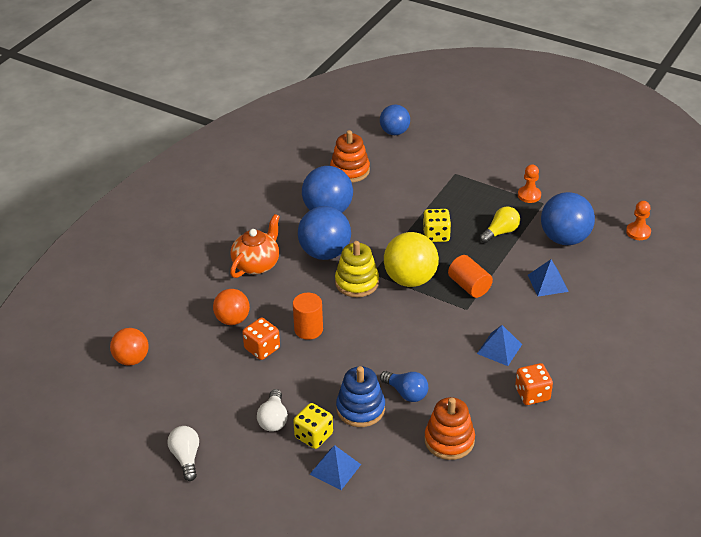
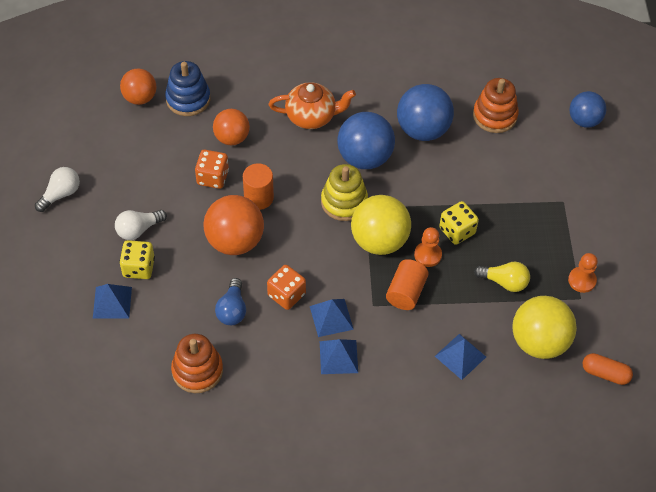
camera: 55 degrees right, 15 degrees up
blue stacking toy [336,366,385,427] -> blue stacking toy moved to [165,61,210,116]
orange dice [515,363,553,405] -> orange dice moved to [267,265,306,310]
blue ball [541,192,595,245] -> yellow ball [513,296,577,359]
orange pawn [626,201,651,240] -> orange pawn moved to [414,227,442,267]
none -> orange ball [203,195,264,255]
none -> blue pyramid [310,299,354,337]
none -> orange capsule [582,353,633,385]

